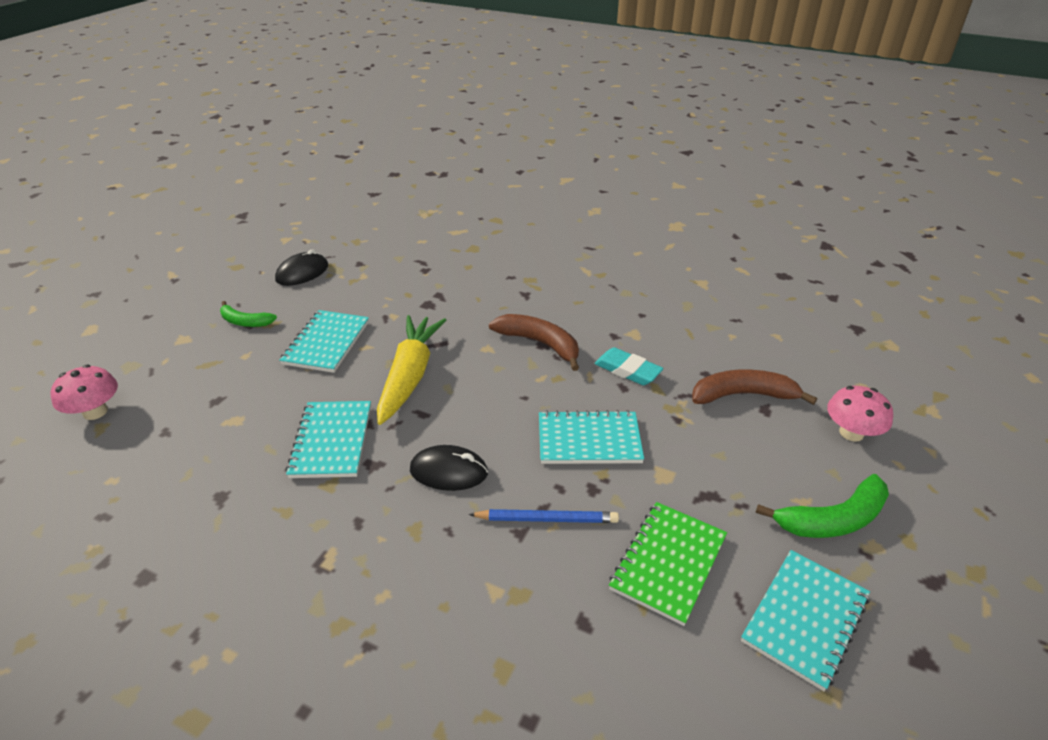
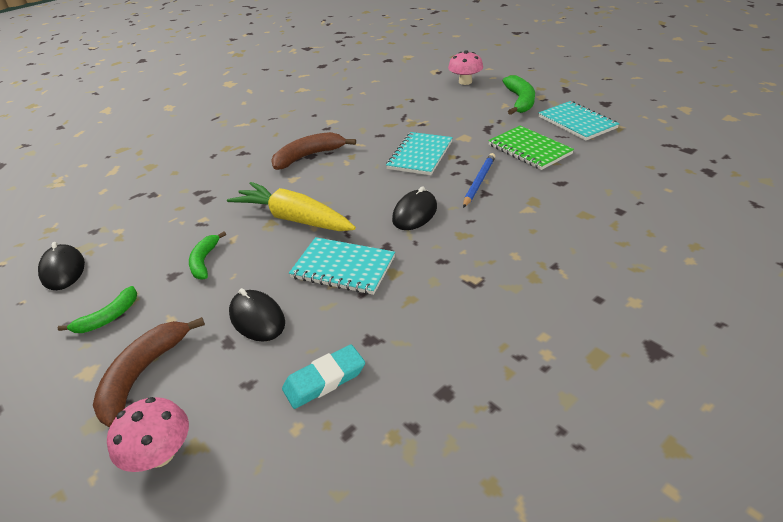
camera: 65 degrees left, 0 degrees up
turquoise notebook [279,310,369,373] -> green banana [189,232,226,280]
turquoise eraser [594,347,664,385] -> turquoise eraser moved to [282,345,365,409]
brown banana [692,370,817,405] -> brown banana moved to [93,317,205,427]
none -> black mouse [229,288,285,342]

